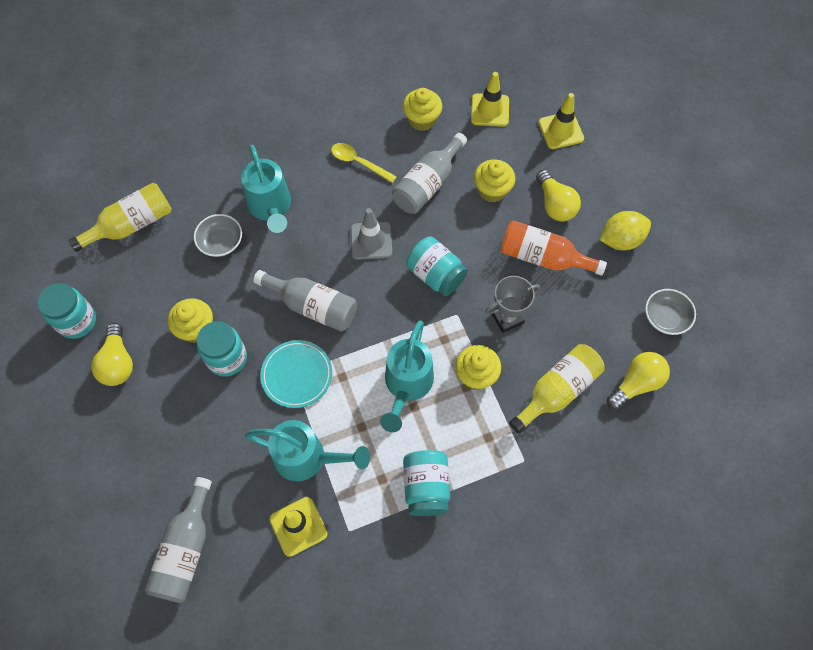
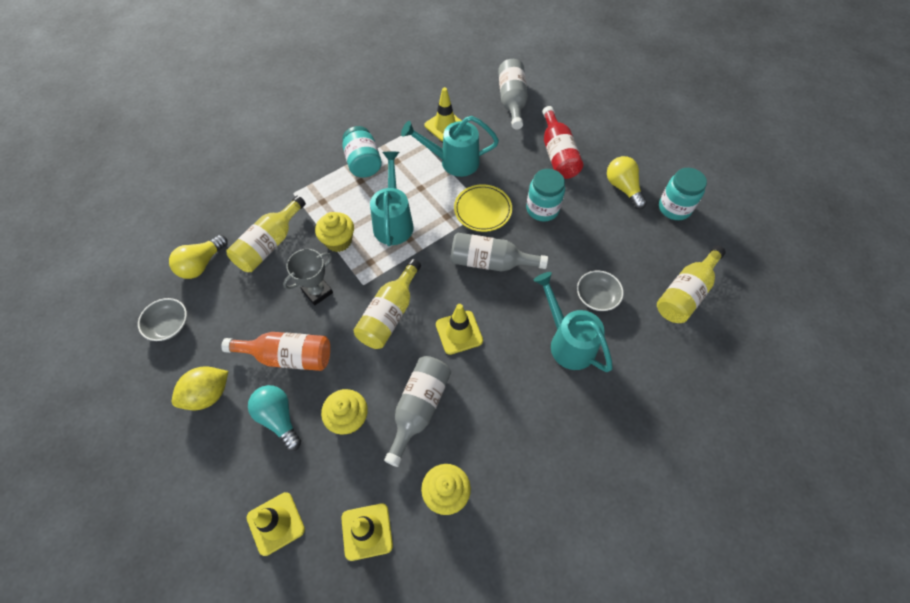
camera: 165 degrees right, 5 degrees down
yellow cupcake [168,298,213,343] -> none
turquoise plate [260,340,332,408] -> yellow plate [454,184,512,232]
yellow spoon [331,143,397,183] -> none
grey traffic cone [351,208,392,260] -> yellow traffic cone [436,304,483,355]
turquoise jar [406,237,468,296] -> yellow bottle [353,259,421,349]
yellow light bulb [536,170,581,222] -> turquoise light bulb [248,385,301,451]
none -> red bottle [543,106,583,179]

